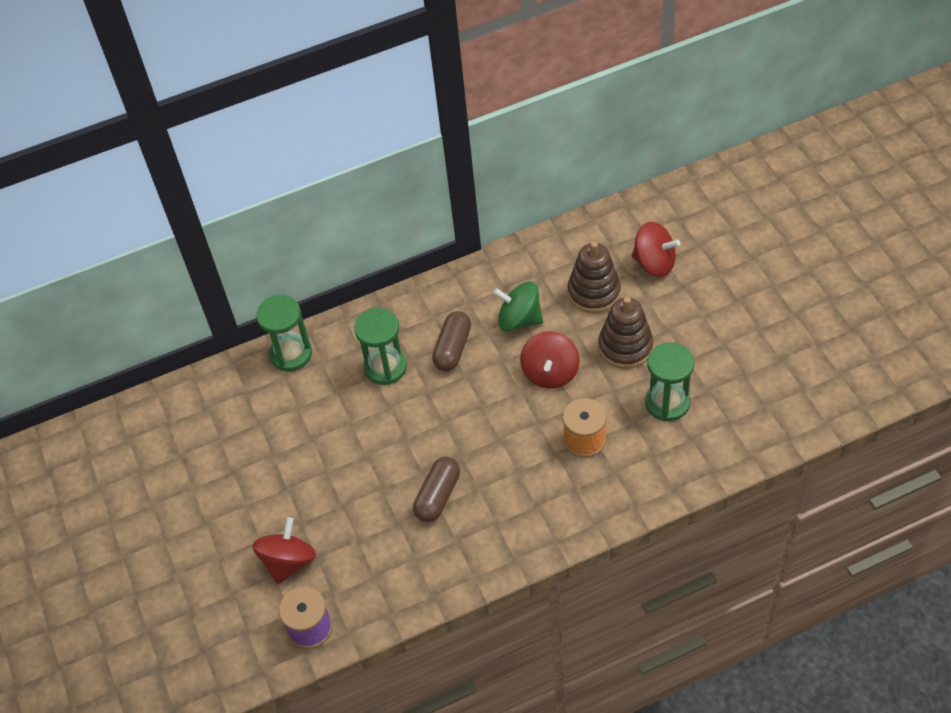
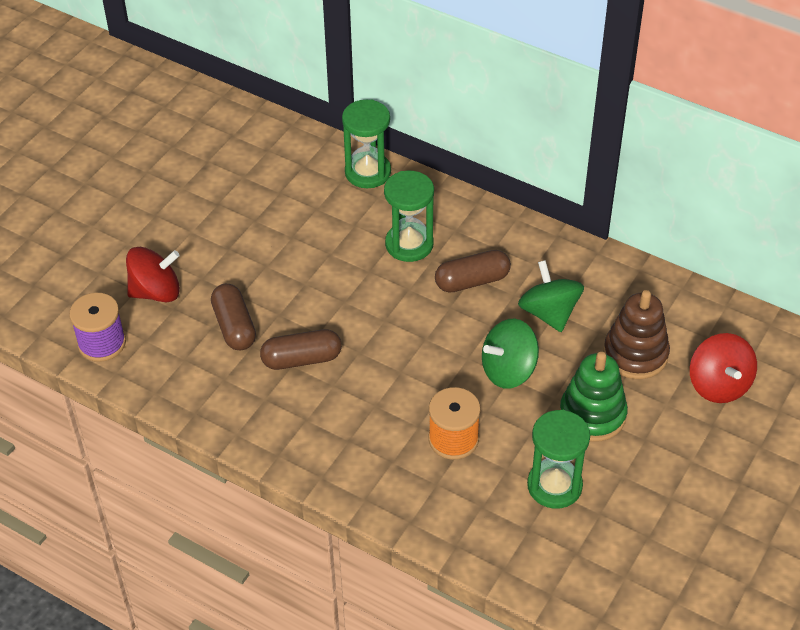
camera: 50 degrees right, 5 degrees down
red spinning top [520,331,580,389] -> green spinning top [482,319,539,389]
brown stacking toy [598,297,653,369] -> green stacking toy [560,352,628,442]
none -> brown capsule [211,284,256,350]

